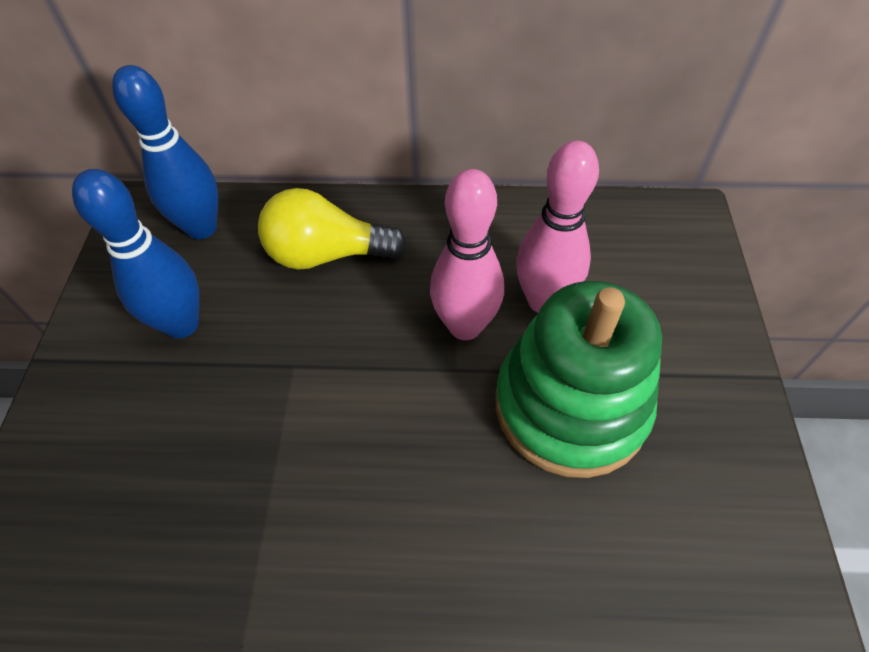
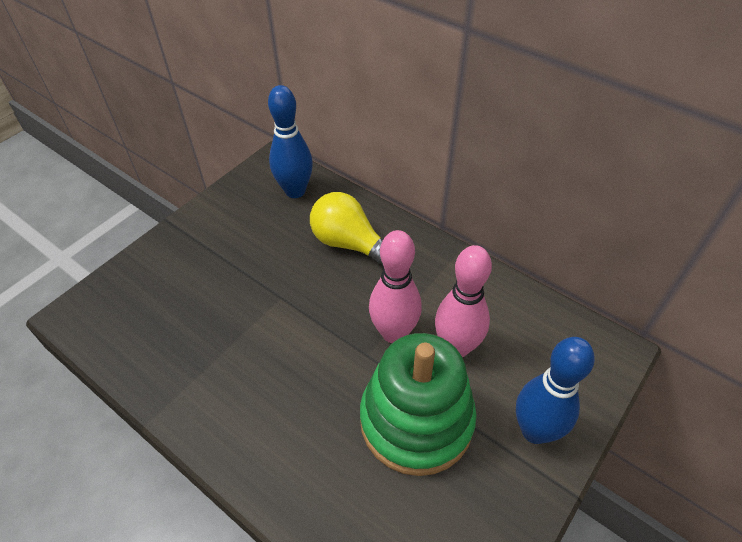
camera: 35 degrees right, 5 degrees down
blue bowling pin [72,169,200,338] -> blue bowling pin moved to [516,337,595,444]

